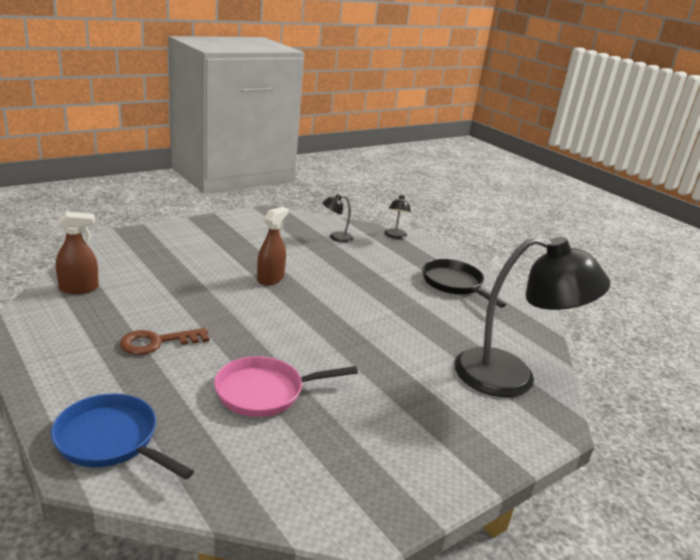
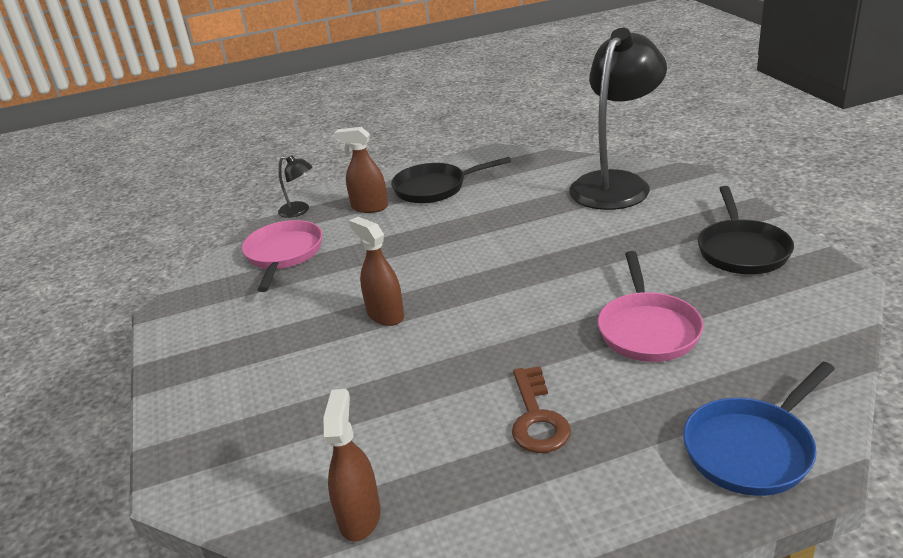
camera: 65 degrees left, 5 degrees up
black lamp [322,194,354,243] -> pink pan [242,220,323,292]
none -> brown spray bottle [335,127,388,213]
none -> black pan [698,186,794,274]

